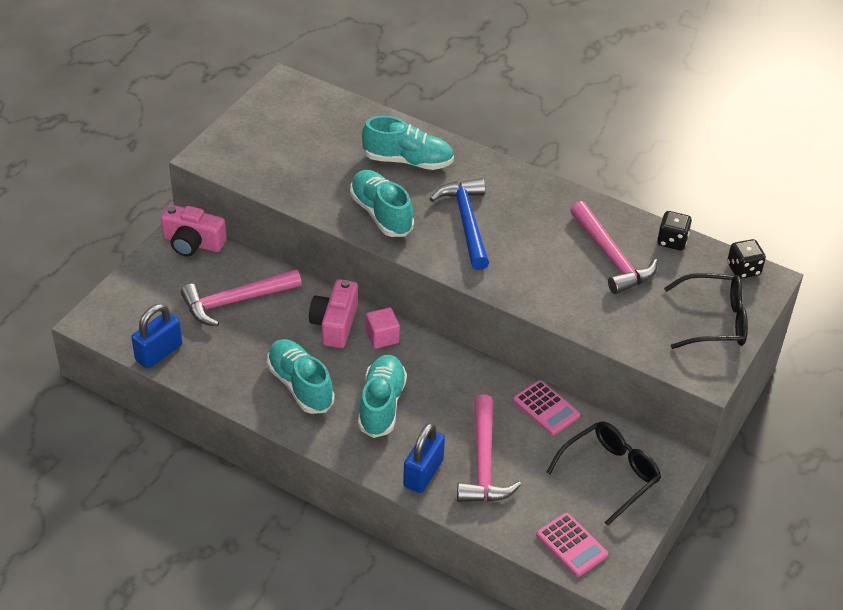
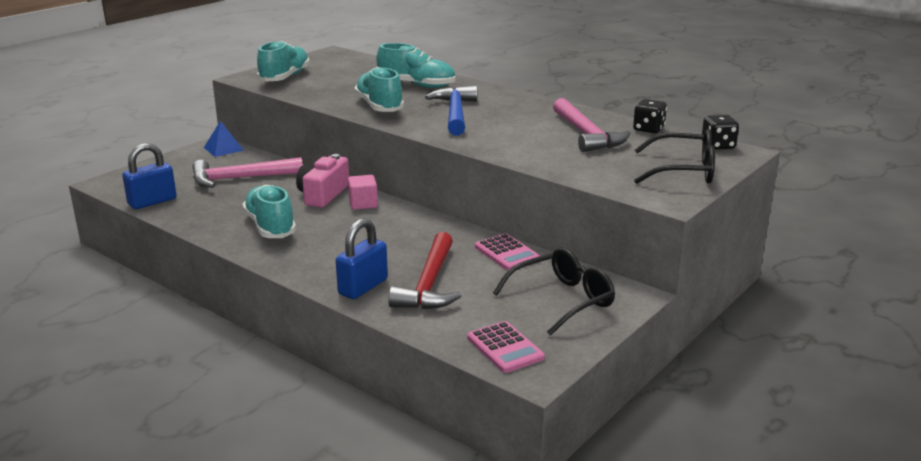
camera: 10 degrees right, 20 degrees down
pink camera [161,204,227,256] -> blue pyramid [204,121,244,157]
turquoise shoe [358,355,407,438] -> turquoise shoe moved to [257,41,310,82]
pink hammer [457,395,521,502] -> red hammer [388,232,461,309]

